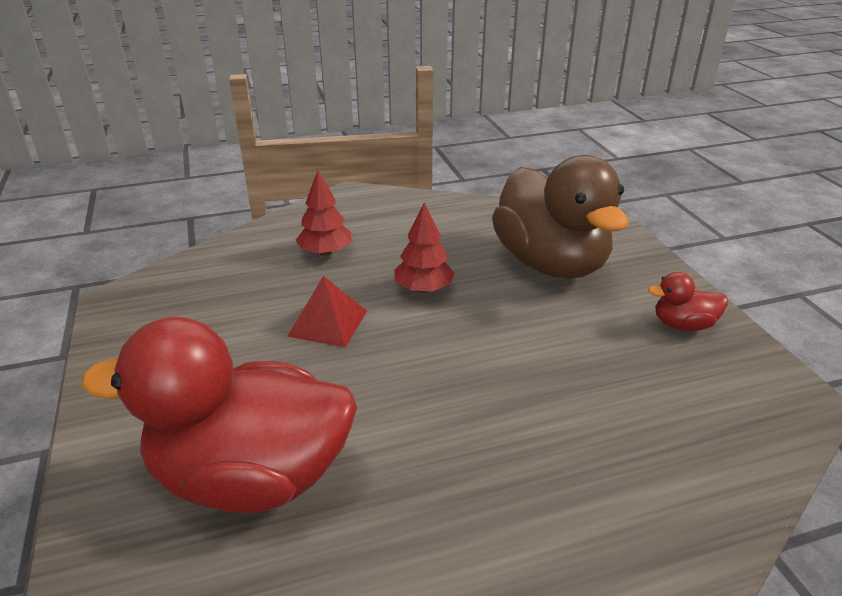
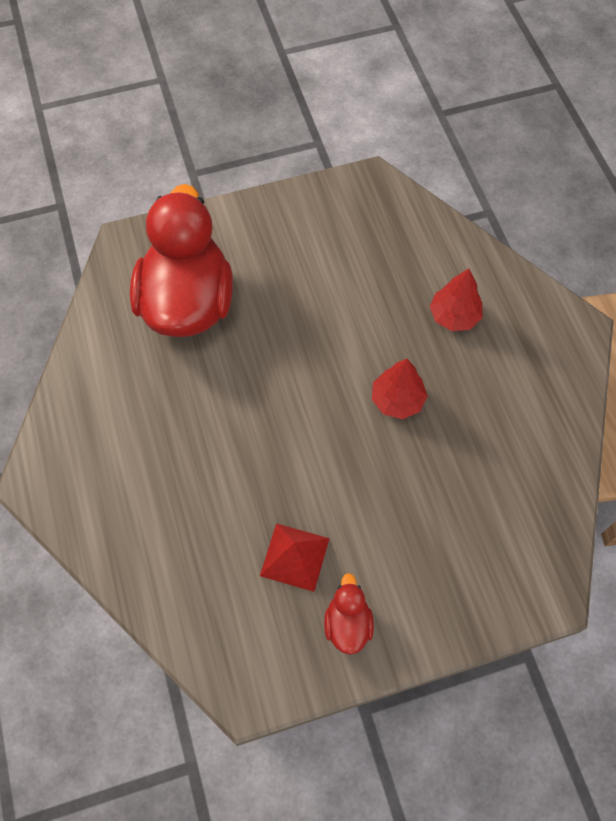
camera: 90 degrees right, 30 degrees up
red pyramid [287,276,367,348] -> red pyramid moved to [260,523,330,592]
brown duck [492,155,628,279] -> none

